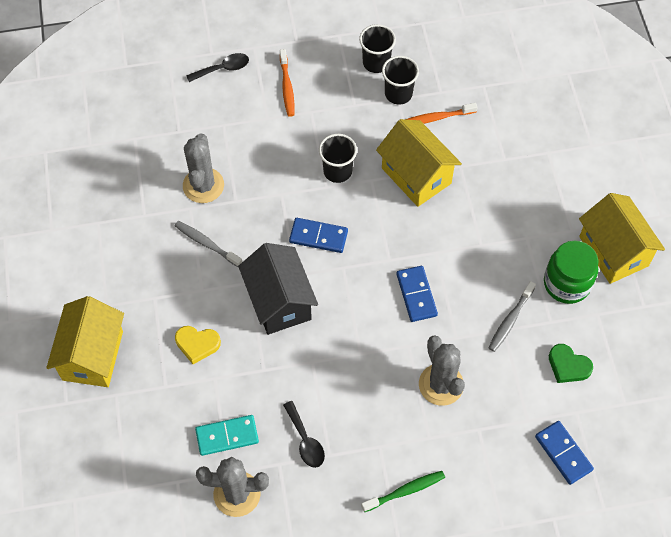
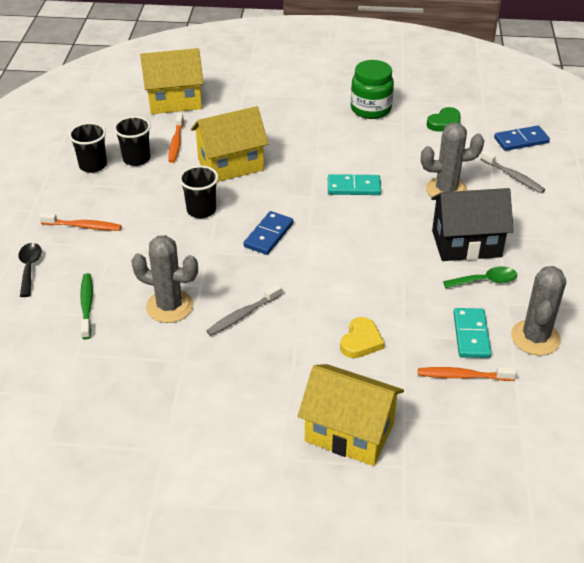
camera: 75 degrees left, 20 degrees down
black house [238,243,318,335] -> black house moved to [431,188,514,261]
black spoon [283,401,325,468] -> green spoon [443,266,517,288]
green toothbrush [361,471,445,512] -> green toothbrush moved to [80,273,93,339]
blue domino [396,266,438,322] -> turquoise domino [328,174,381,195]
grey toothbrush [488,281,536,352] -> grey toothbrush moved to [480,150,545,193]
yellow house [579,193,665,284] -> yellow house moved to [140,48,204,114]
none -> orange toothbrush [418,367,517,381]

